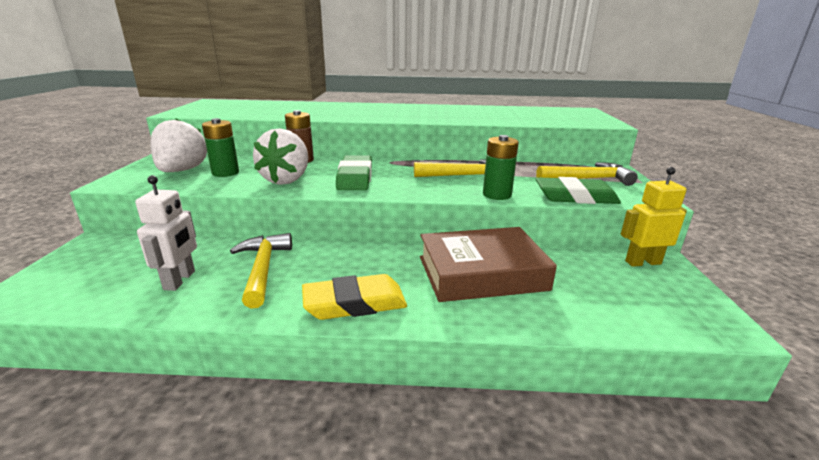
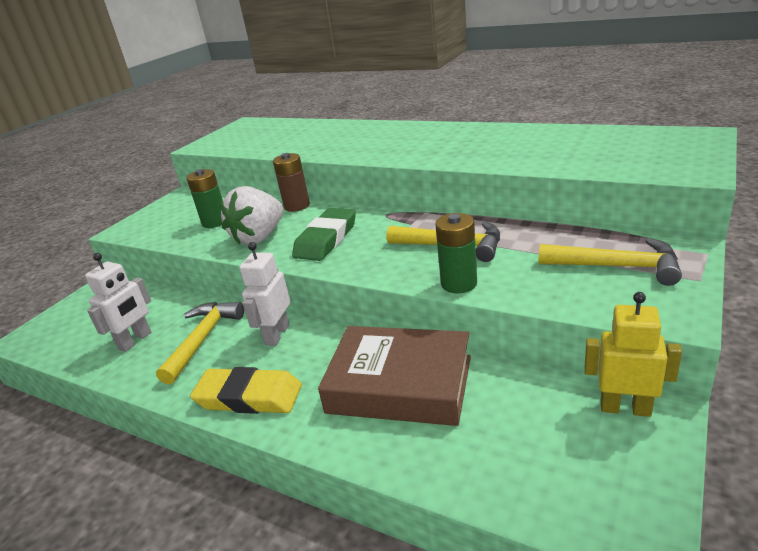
camera: 30 degrees right, 5 degrees up
white strawberry [150,118,207,172] -> none
green eraser [535,177,621,204] -> none
none -> white robot [239,242,290,346]

